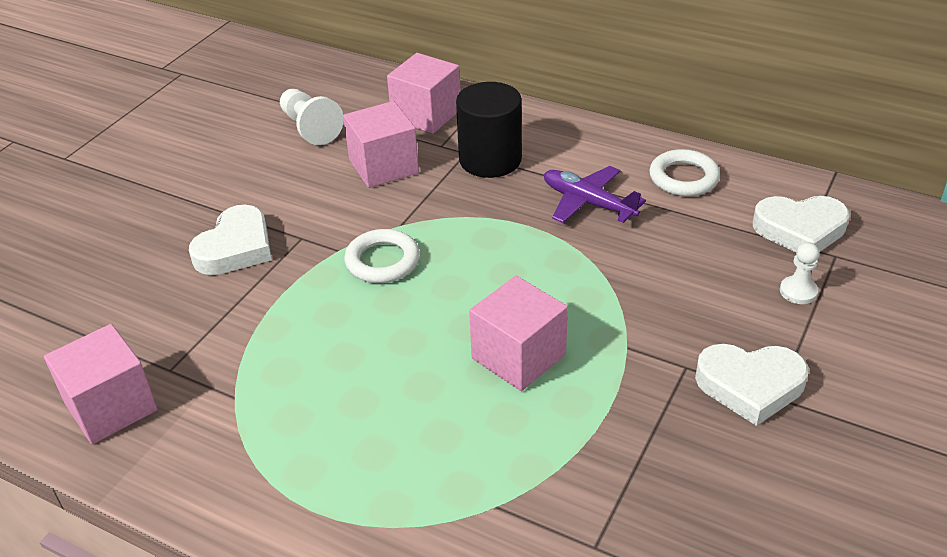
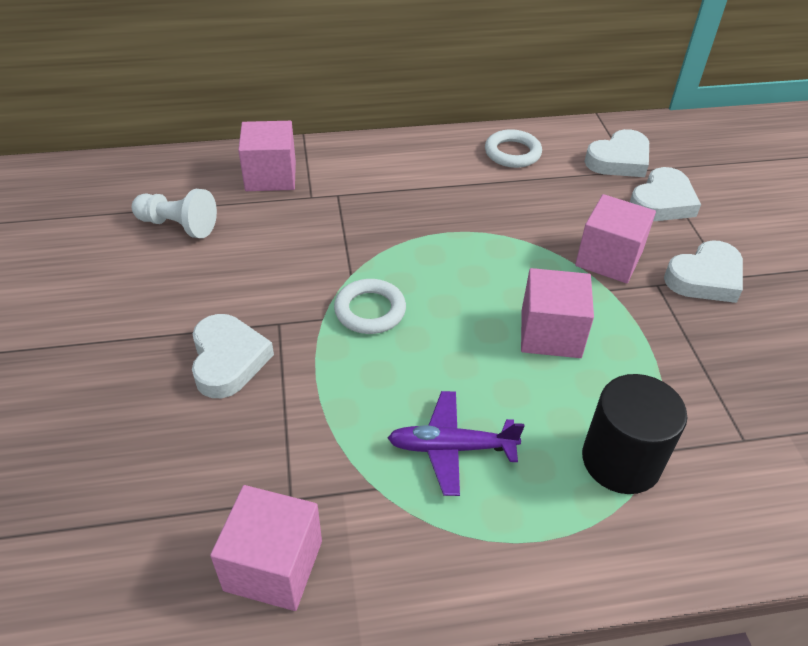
camera: 40 degrees left, 5 degrees up
pink cube [343,101,419,188] -> pink cube moved to [575,194,656,283]
black cylinder [456,82,522,178] -> black cylinder moved to [582,374,687,494]
purple plane [544,166,646,223] -> purple plane moved to [388,391,525,496]
white pawn [780,242,819,304] -> white heart [630,167,701,221]

